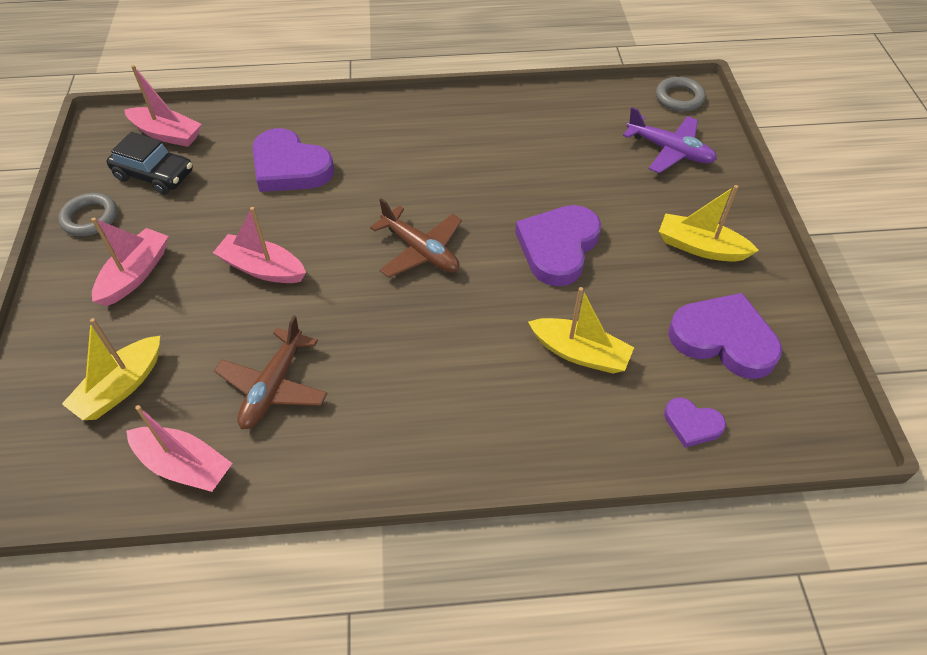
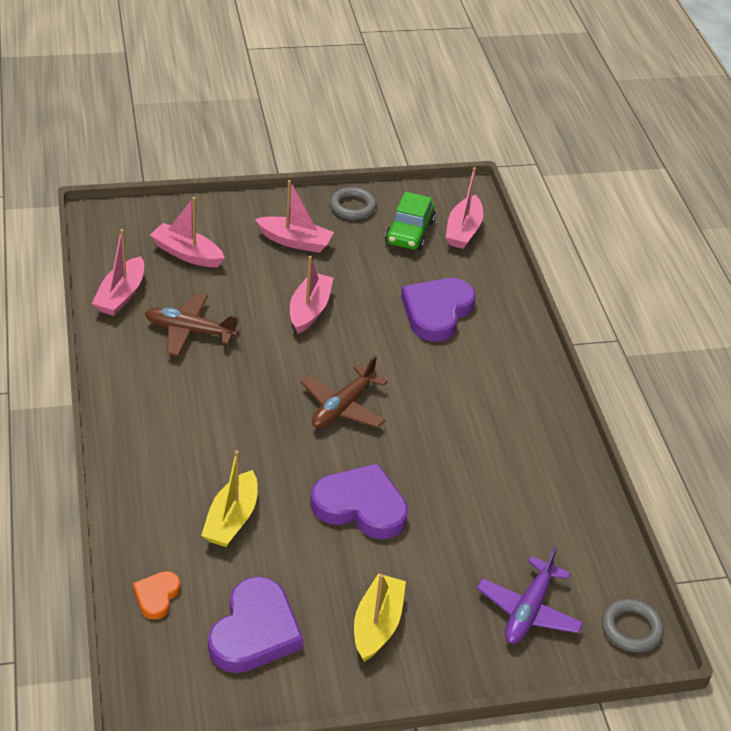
camera: 80 degrees right, 10 degrees down
yellow boat [62,318,160,420] -> pink boat [150,197,225,267]
black car [107,132,193,195] -> green car [385,192,435,250]
purple heart [664,397,726,448] -> orange heart [133,571,181,620]

